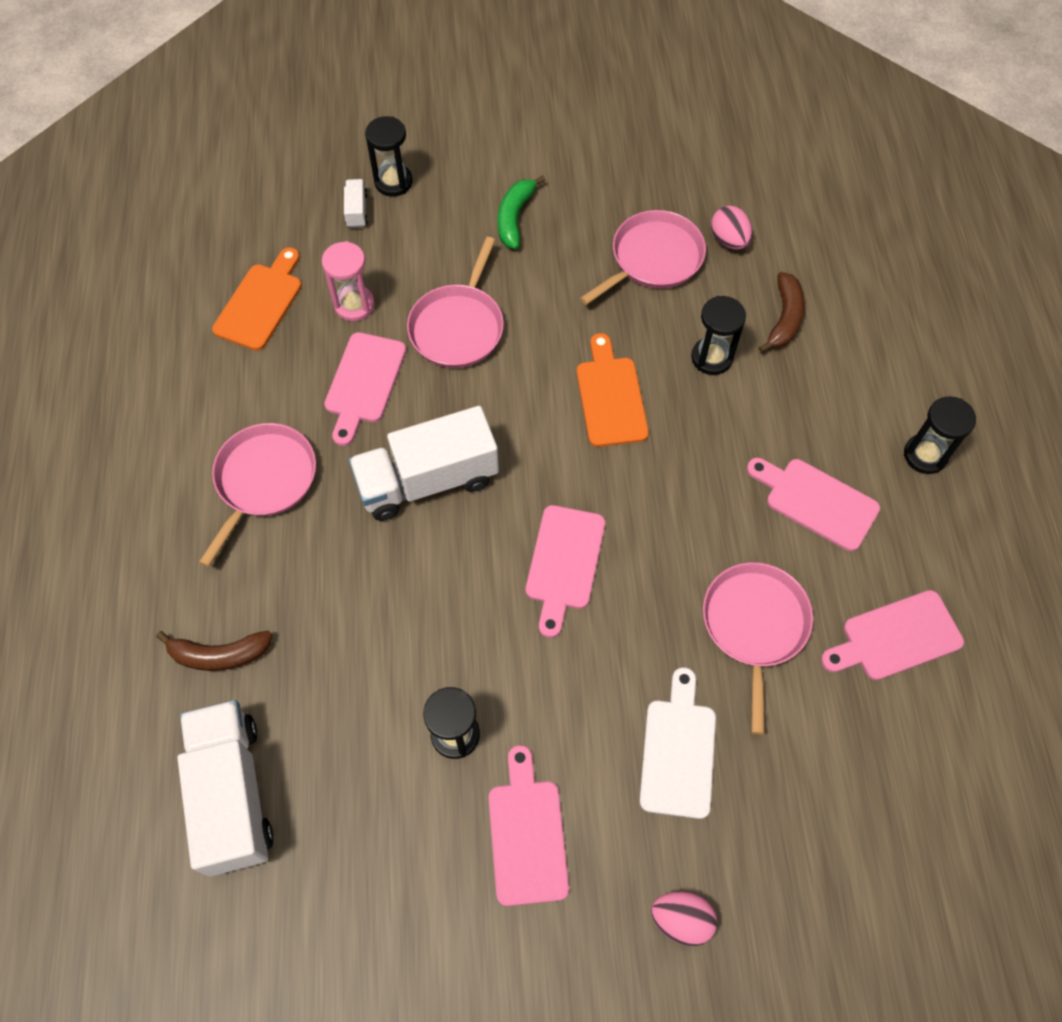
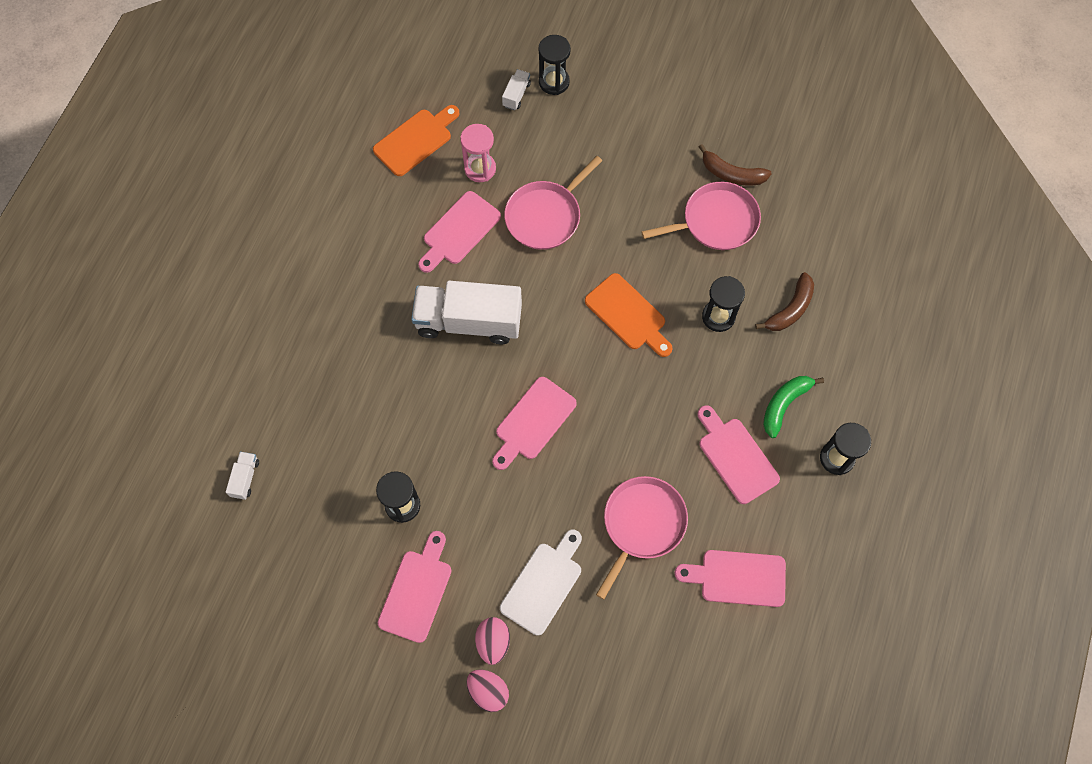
camera: 25 degrees right, 5 degrees up
brown banana [156,630,272,671] -> brown banana moved to [699,144,772,185]
white truck [177,700,274,877] -> white truck [226,452,259,500], size x0.41
pink pan [199,423,316,567] -> none
green banana [498,175,545,249] -> green banana moved to [763,376,824,438]
orange cutting board [577,333,649,447] -> orange cutting board turned 120 degrees clockwise [585,273,673,357]
pink egg [711,206,752,250] -> pink egg moved to [475,617,510,665]

